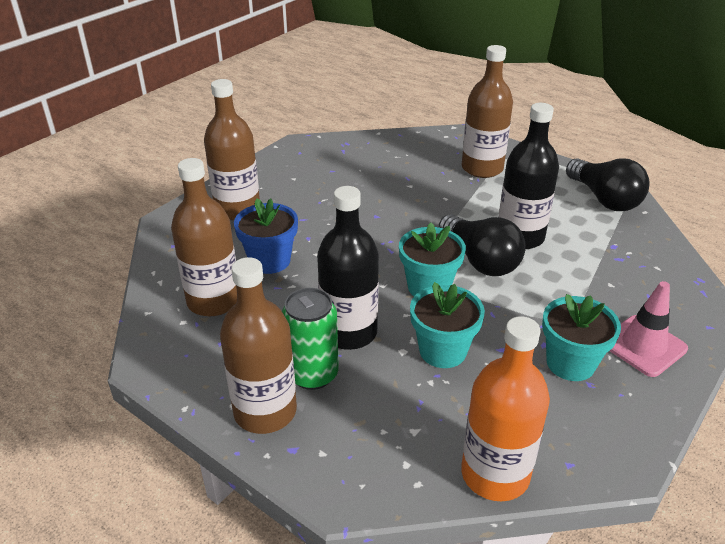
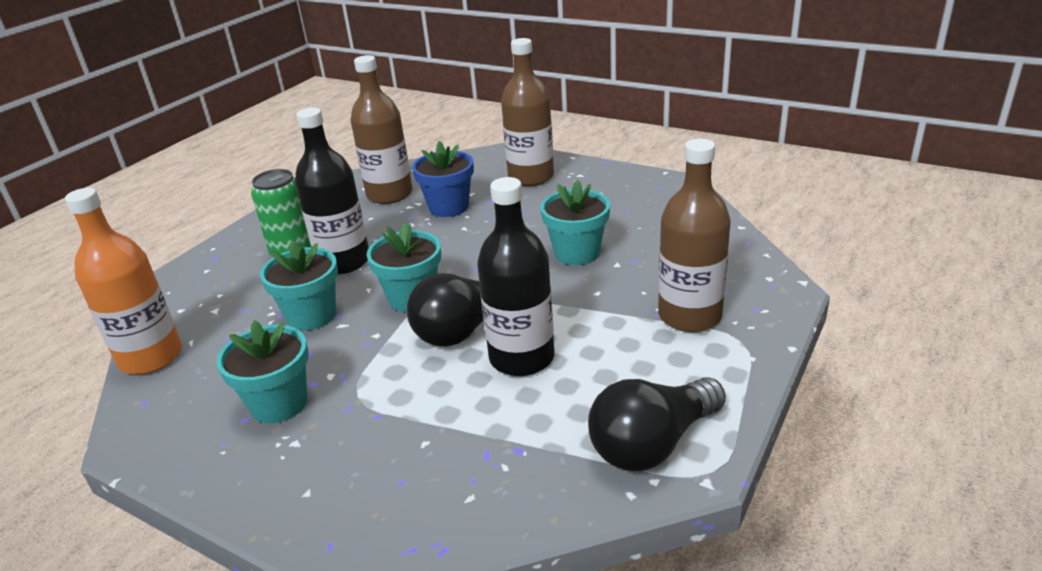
camera: 85 degrees right, 5 degrees down
brown bottle [220,257,297,434] -> none
pink traffic cone [610,281,688,377] -> none
none -> turquoise flower pot [540,180,610,265]

